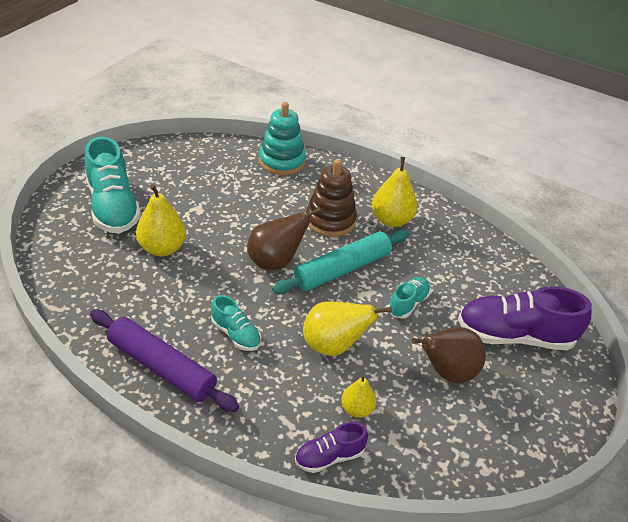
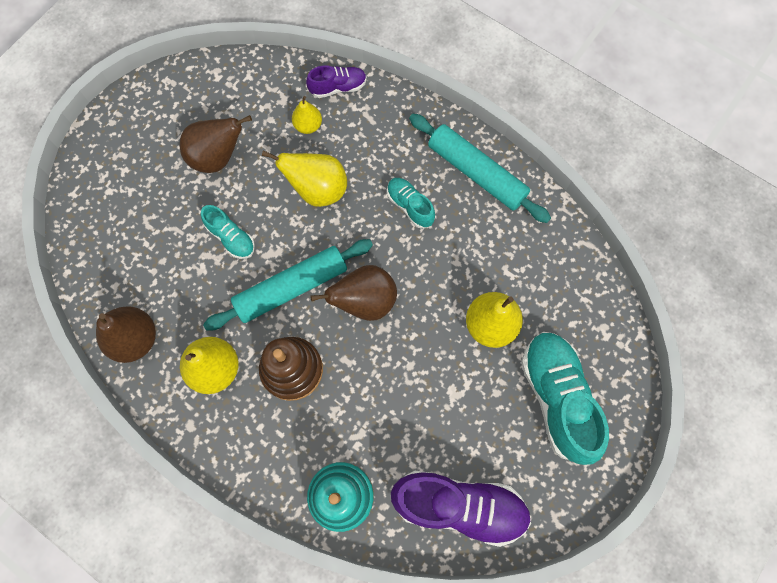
camera: 170 degrees left, 30 degrees up
purple rolling pin [90,309,239,412] -> turquoise rolling pin [409,114,551,223]
turquoise shoe [388,277,431,319] -> turquoise shoe turned 90 degrees counterclockwise [201,205,255,259]
purple shoe [458,286,592,350] -> purple shoe moved to [391,471,531,547]
none -> brown pear [96,306,156,363]

